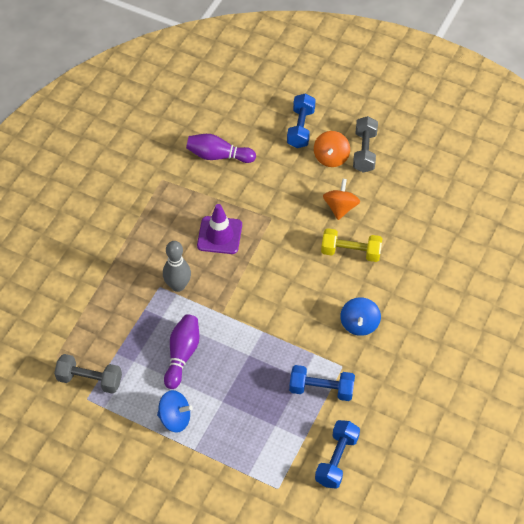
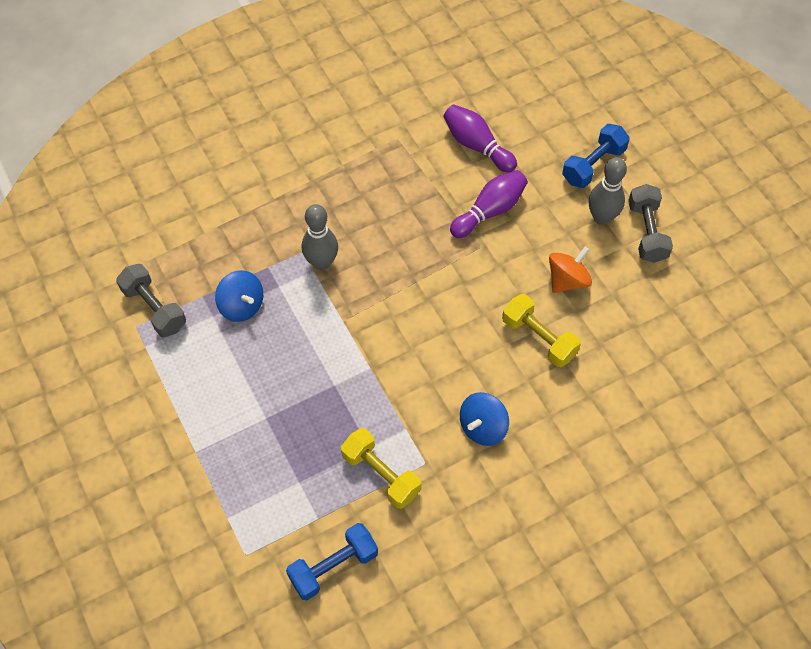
camera: 35 degrees right, 5 degrees up
blue spinning top [157,390,193,433] -> blue spinning top moved to [215,270,263,322]
purple bowling pin [164,314,199,389] -> purple bowling pin moved to [450,170,528,238]
purple traffic cone [197,204,242,254] -> none
blue dumbbell [289,365,355,401] -> yellow dumbbell [341,428,421,509]
orange spinning top [314,131,350,167] -> grey bowling pin [589,157,627,225]
grey dumbbell [353,116,378,173] -> grey dumbbell turned 45 degrees counterclockwise [628,184,673,263]

